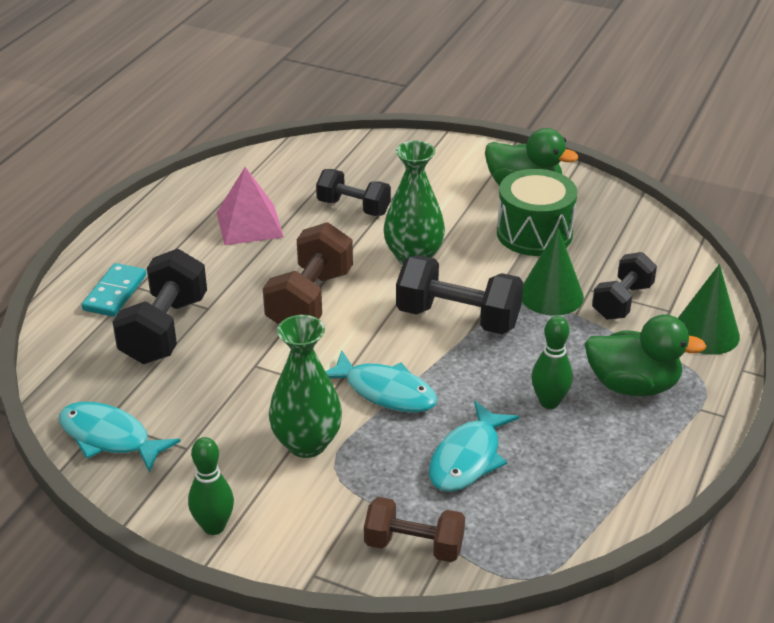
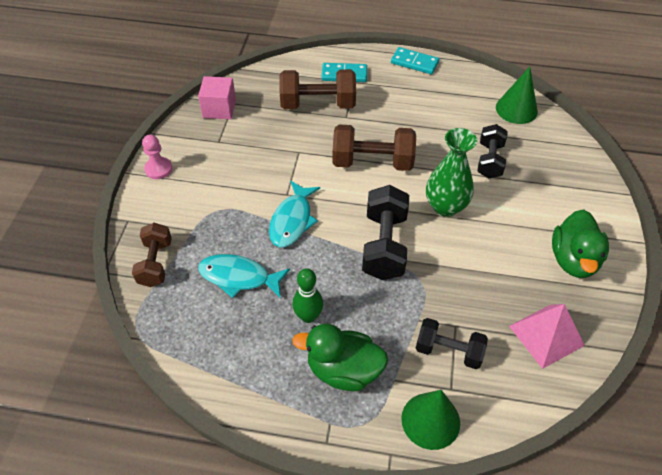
camera: 75 degrees right, 15 degrees up
turquoise fish [59,402,181,473] -> pink cube [198,76,236,120]
black dumbbell [113,249,207,364] -> brown dumbbell [279,69,356,109]
green bowling pin [188,437,234,535] -> pink pawn [142,135,172,179]
pink pyramid [217,167,284,245] -> pink pyramid moved to [509,304,585,369]
green vase [269,315,342,458] -> none
green drum [497,169,577,256] -> none
green cone [522,227,584,316] -> green cone moved to [496,67,538,124]
green duck [585,315,706,396] -> green duck turned 105 degrees clockwise [292,324,388,391]
none -> turquoise domino [391,47,439,74]

